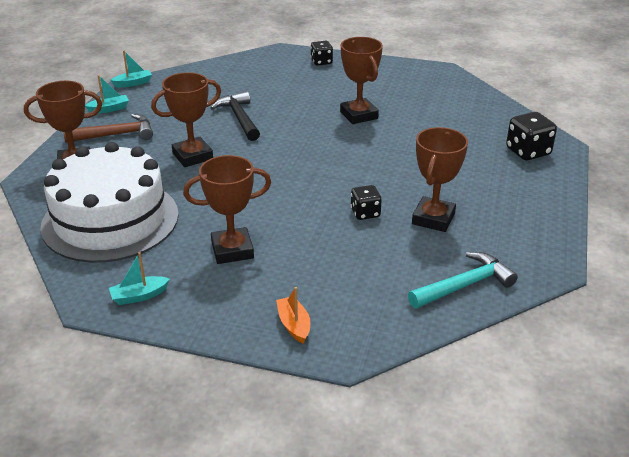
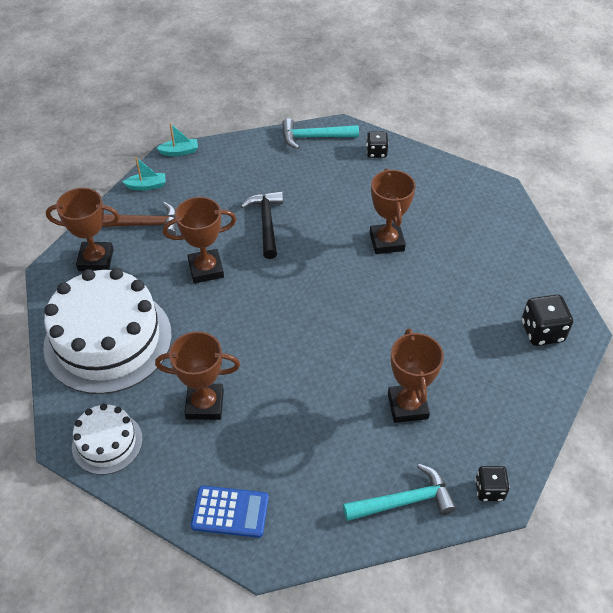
camera: 15 degrees right, 15 degrees up
turquoise boat [109,252,170,305] -> white cake [72,404,143,475]
orange boat [276,287,310,344] -> blue calculator [191,486,269,538]
black dice [351,185,382,220] -> black dice moved to [475,466,510,501]
brown trophy [412,127,468,232] -> brown trophy turned 45 degrees counterclockwise [388,329,444,423]
none -> turquoise hammer [282,118,359,149]

